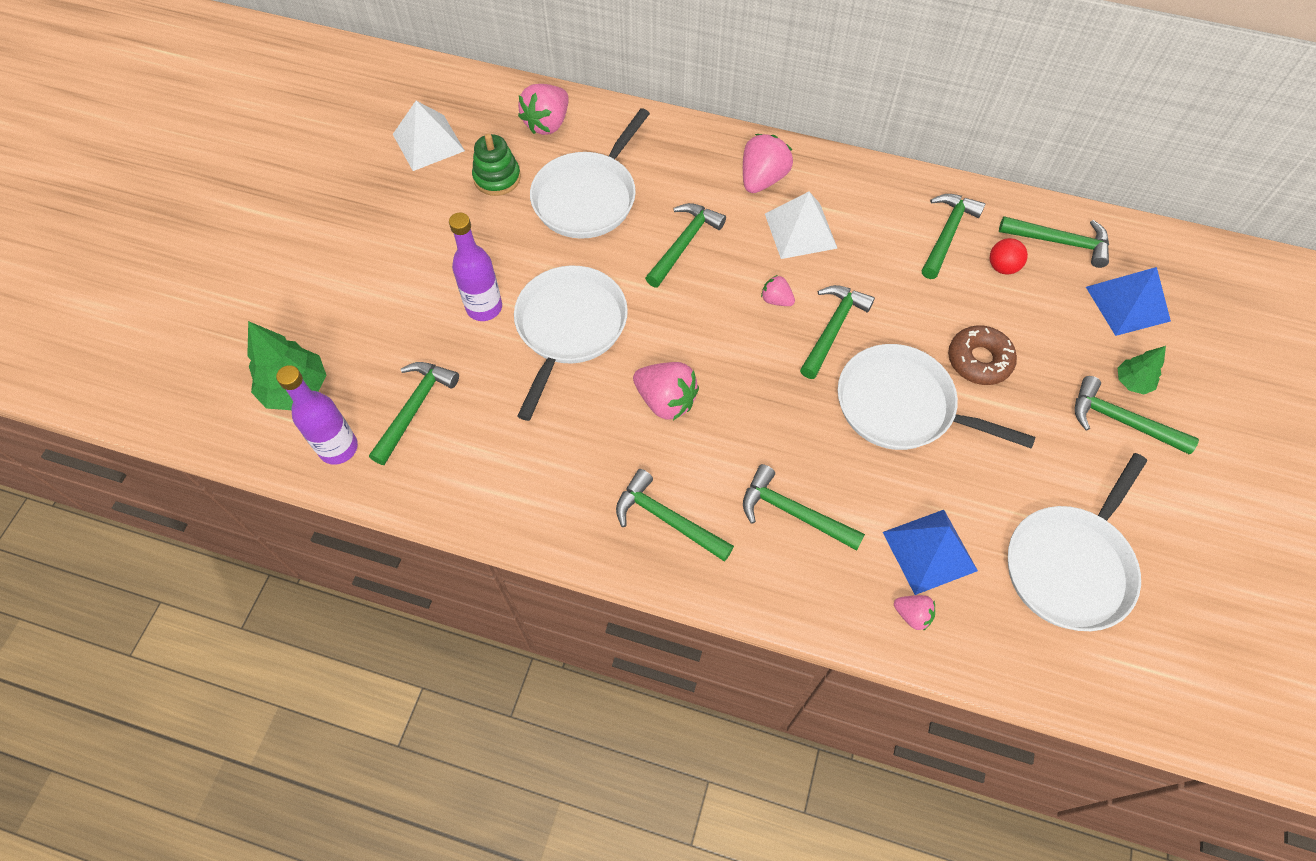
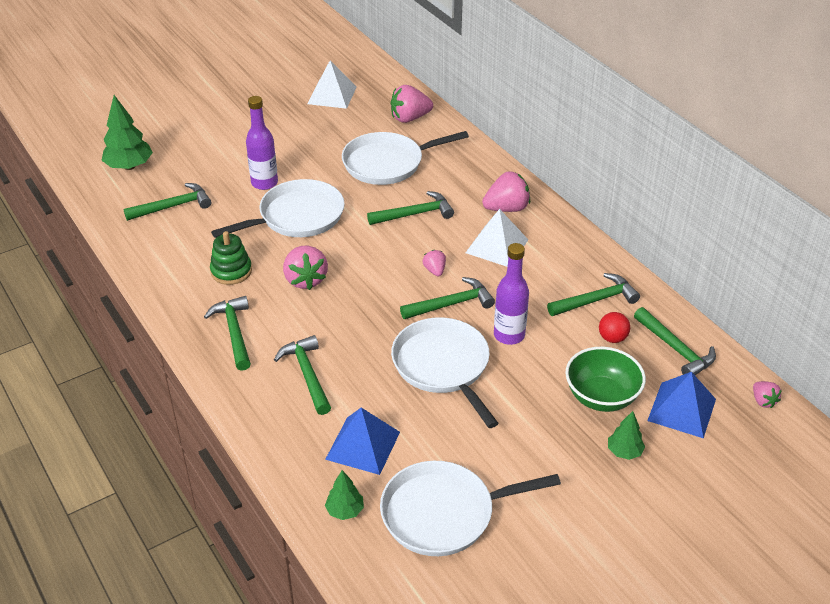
camera: 40 degrees right, 20 degrees down
purple bottle [276,365,358,465] -> purple bottle moved to [494,243,529,345]
green stacking toy [472,134,521,196] -> green stacking toy moved to [210,231,252,285]
pink strawberry [894,595,935,631] -> pink strawberry moved to [753,381,782,408]
brown donut [948,325,1017,385] -> none
green hammer [1075,376,1199,454] -> none
none -> green tree [325,470,364,520]
none -> green bowl [565,347,646,412]

